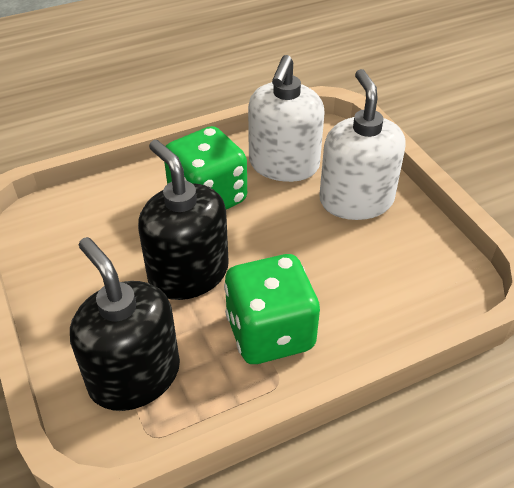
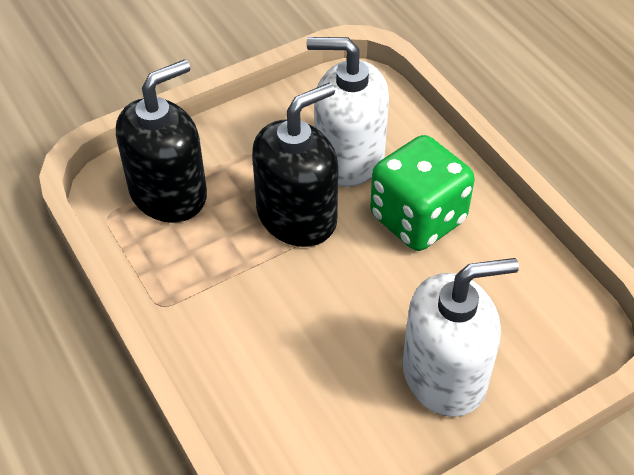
camera: 85 degrees right, 5 degrees up
green dice [224,254,320,364] -> none
white soap dispenser [248,55,325,182] -> white soap dispenser moved to [307,37,389,187]

